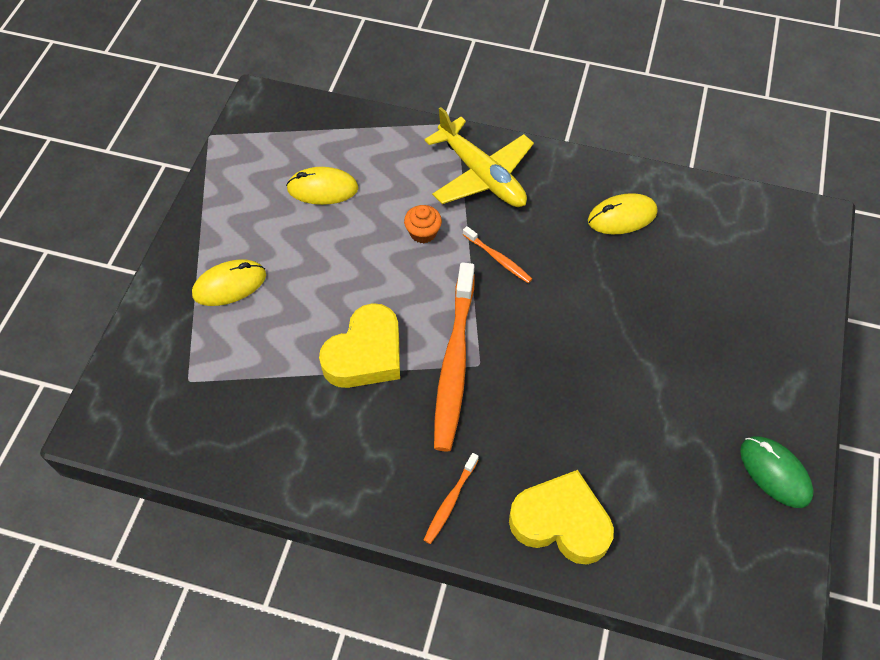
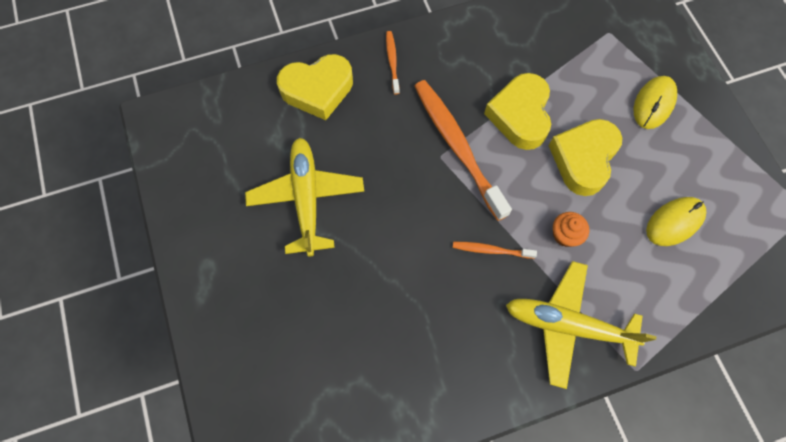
camera: 145 degrees right, 10 degrees up
yellow mouse [588,193,657,234] -> none
green mouse [740,436,814,508] -> none
none -> yellow plane [245,138,364,257]
none -> yellow heart [549,119,622,196]

